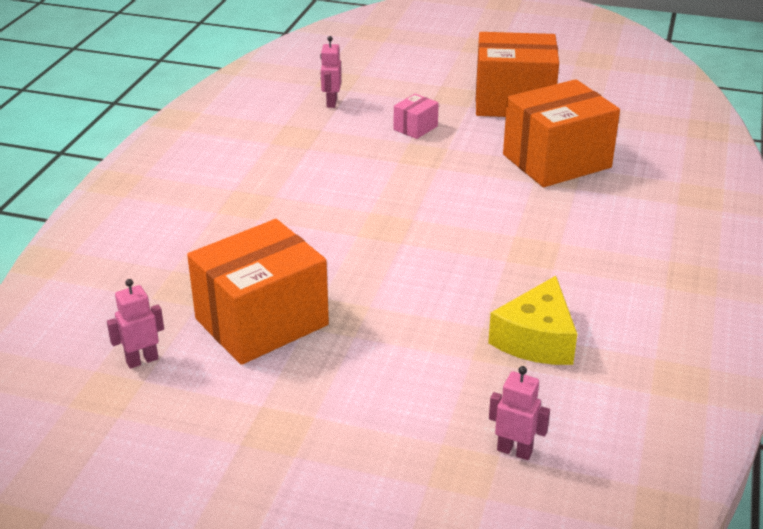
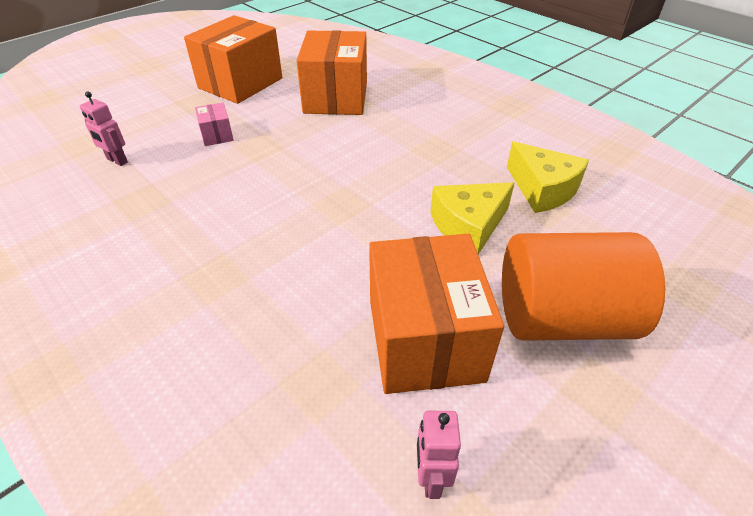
camera: 60 degrees left, 10 degrees up
pink robot [489,366,550,460] -> none
none -> yellow cheese [430,182,514,254]
none -> orange cylinder [502,232,665,341]

